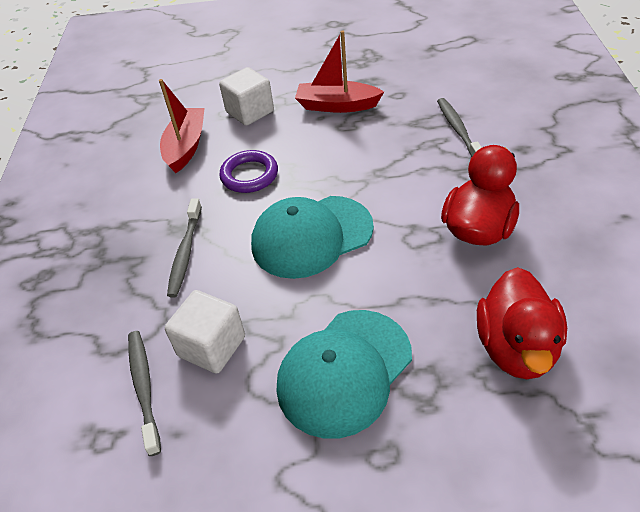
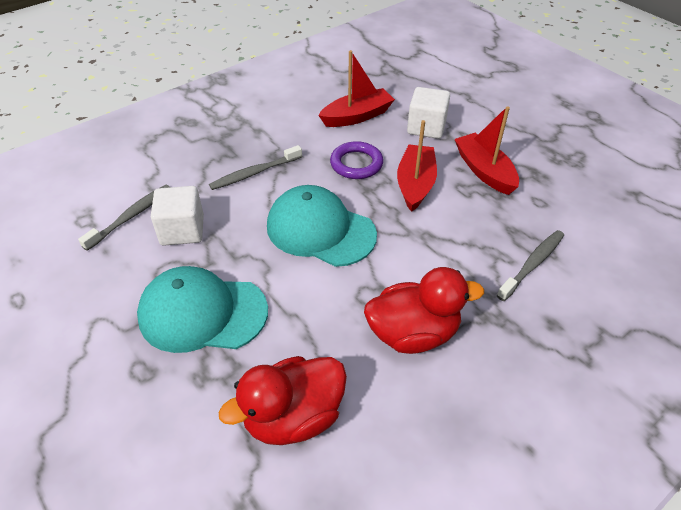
camera: 50 degrees right, 0 degrees up
none -> red boat [397,120,437,212]

